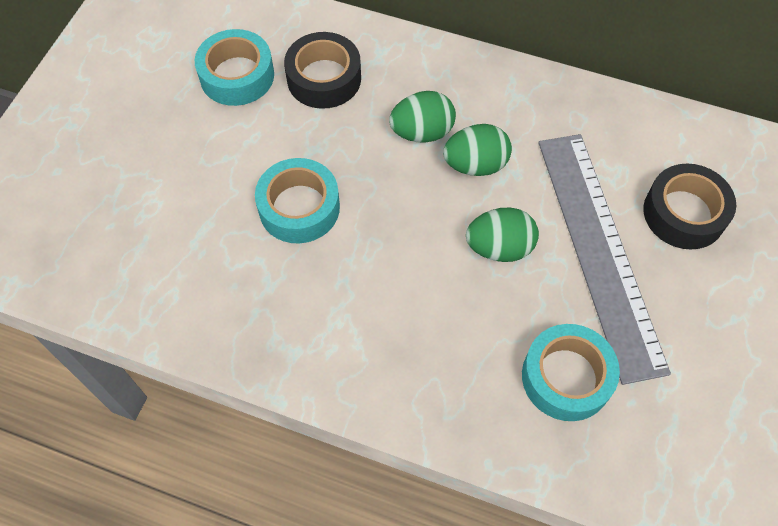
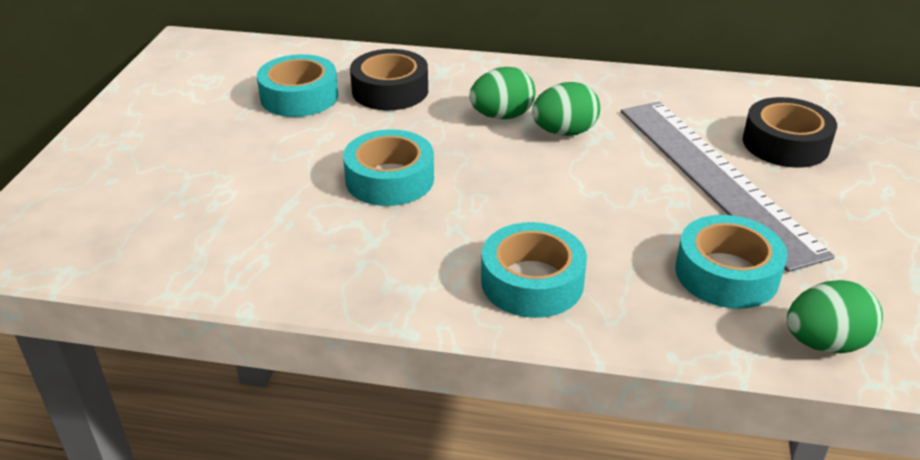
camera: 10 degrees left, 25 degrees down
green egg [466,208,539,262] -> green egg moved to [787,280,883,353]
none -> turquoise tape [481,222,587,318]

